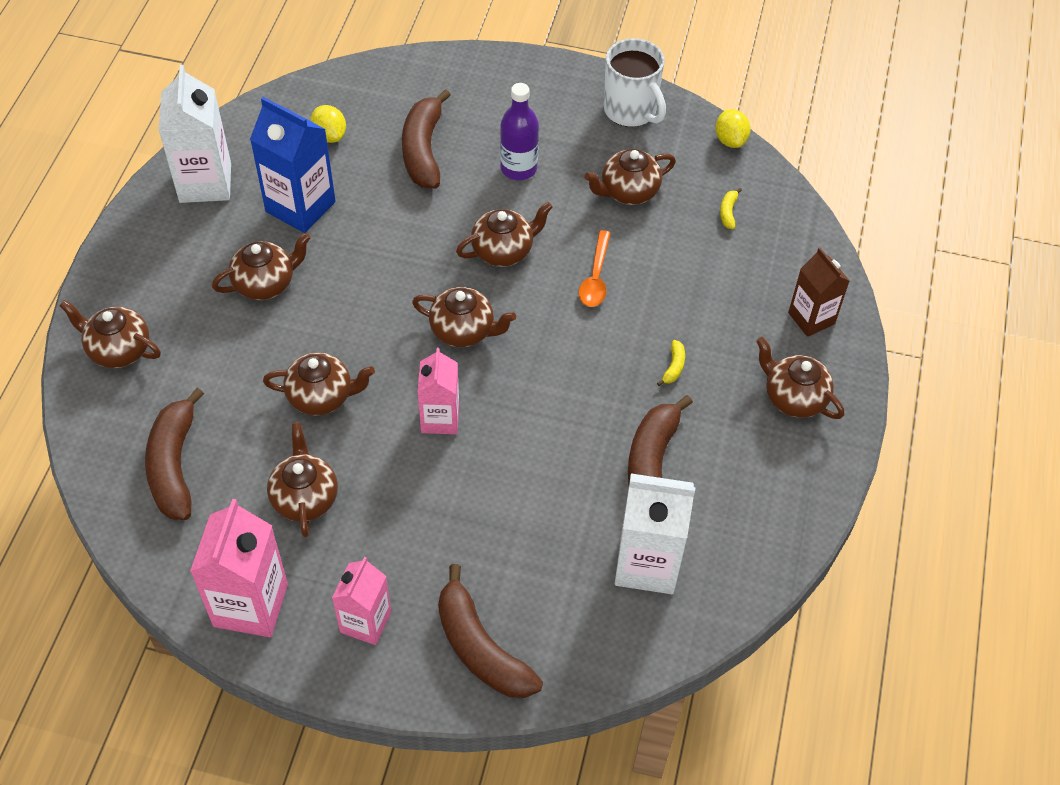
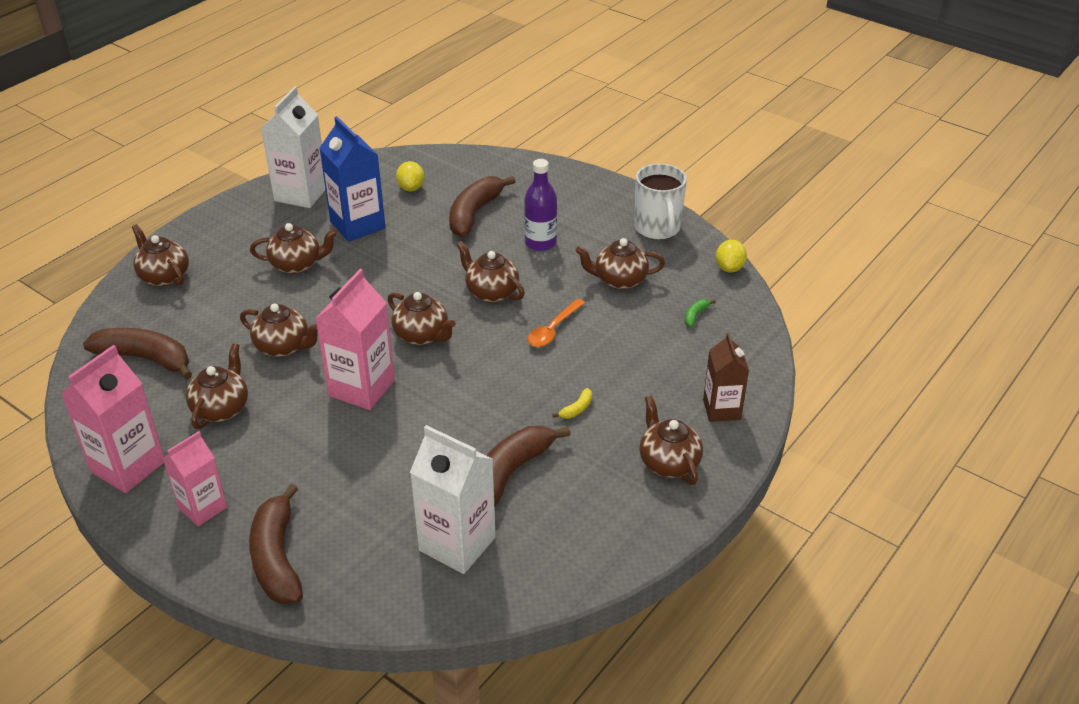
camera: 25 degrees right, 15 degrees down
brown banana [145,388,204,520] -> brown banana turned 90 degrees clockwise [83,328,192,380]
pink carton [417,348,459,434] -> pink carton [315,269,395,410], size x1.54
brown teapot [456,202,553,267] -> brown teapot turned 135 degrees counterclockwise [456,241,525,303]
yellow banana [720,188,742,229] -> green banana [685,299,716,327]

